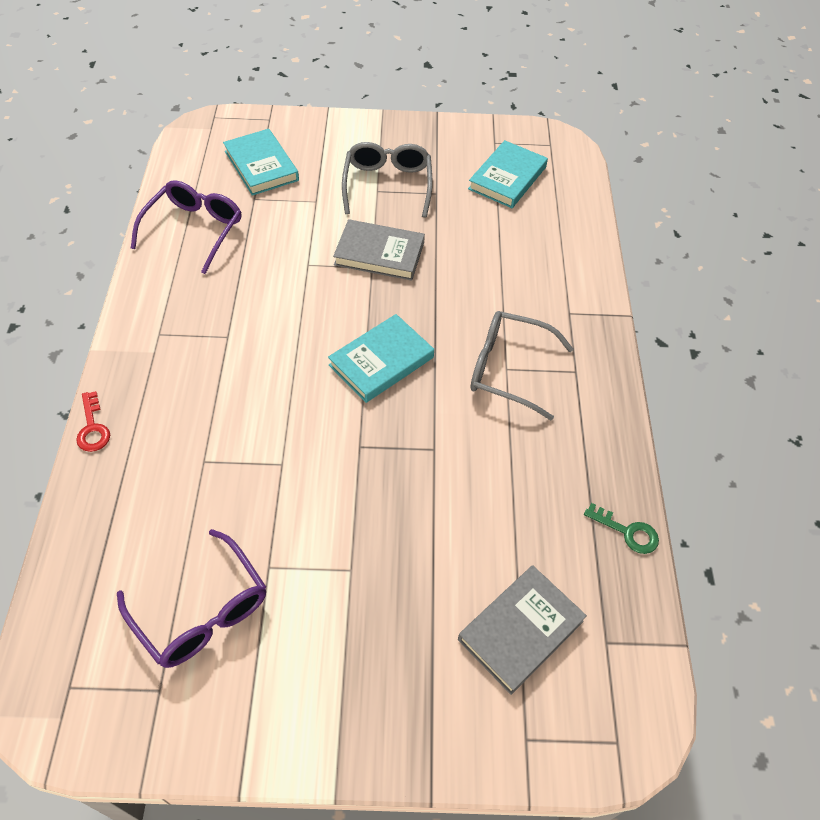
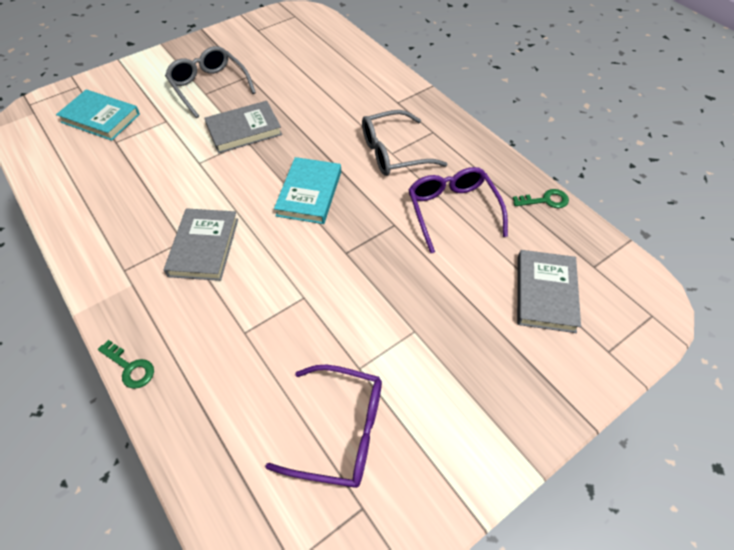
camera: 35 degrees left, 0 degrees up
red key [76,391,110,452] -> green key [98,340,154,389]
purple glasses [131,180,241,274] -> purple glasses moved to [408,167,508,253]
turquoise book [468,140,548,208] -> none
none -> grey book [164,208,238,281]

